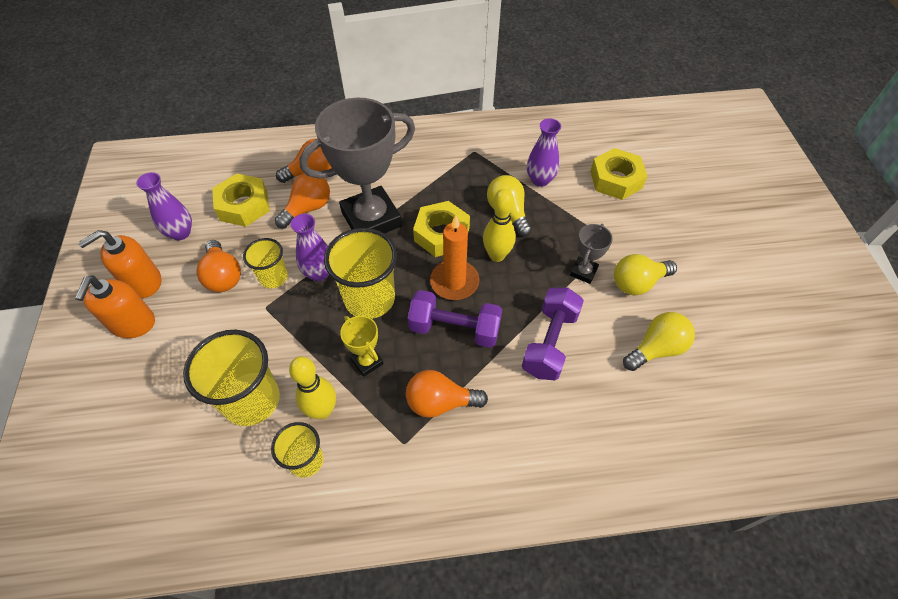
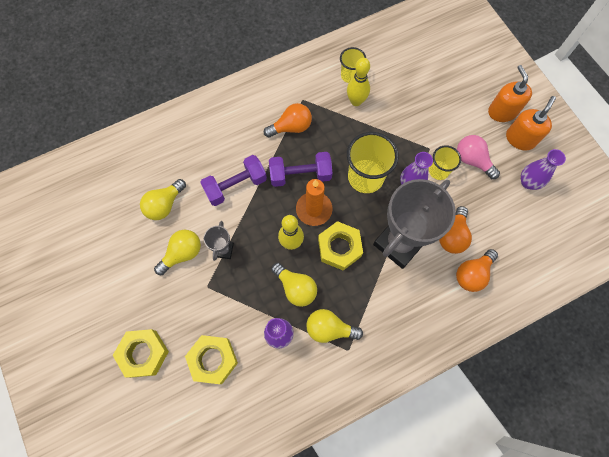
camera: 160 degrees right, 15 degrees up
yellow cup [183,329,280,426] -> none
orange light bulb [196,240,241,292] -> pink light bulb [457,135,500,179]
yellow nut [212,173,270,227] -> yellow nut moved to [113,329,169,378]
yellow trophy [340,316,384,377] -> none
purple dumbbell [522,288,584,380] -> purple dumbbell turned 60 degrees clockwise [200,155,267,206]
none -> yellow light bulb [306,309,363,343]

